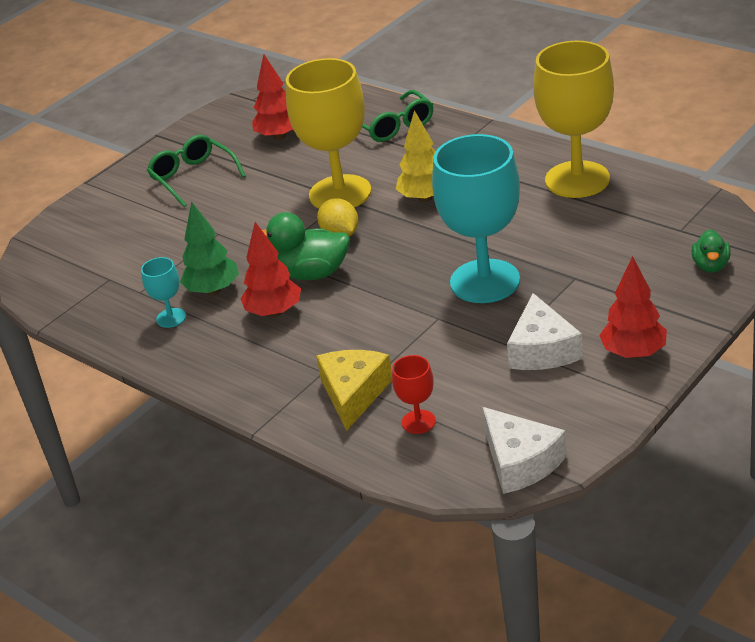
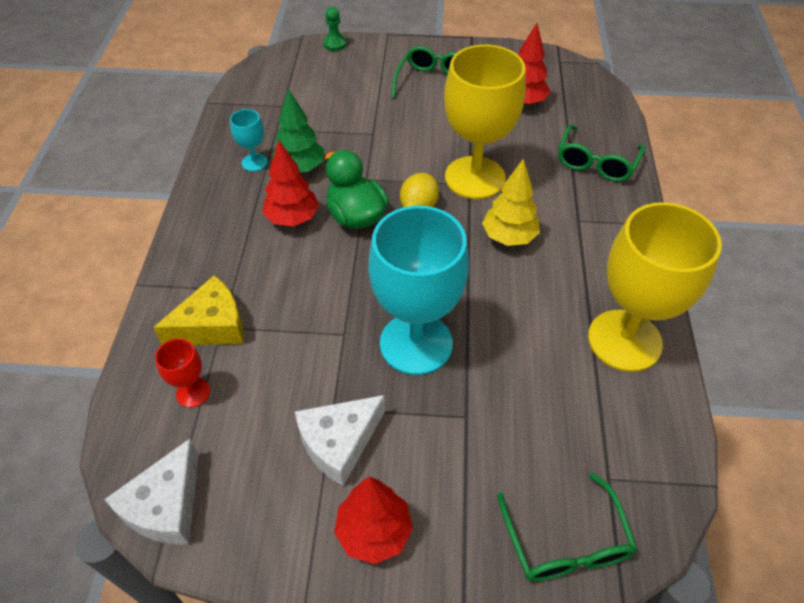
camera: 50 degrees right, 15 degrees up
green duck [692,229,731,273] -> green glasses [497,473,638,582]
none -> green pawn [323,7,347,51]

